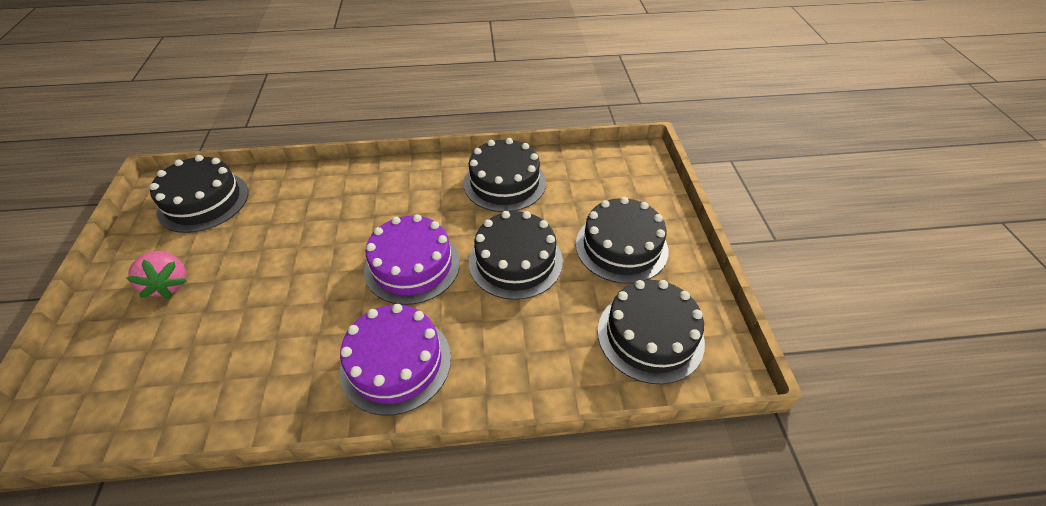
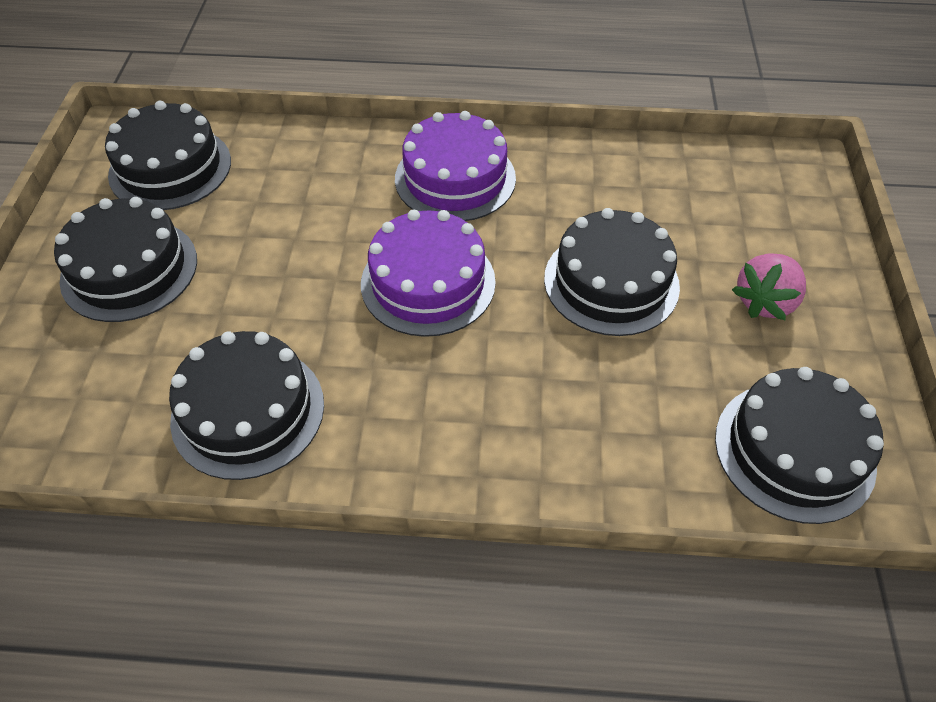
camera: 170 degrees left, 5 degrees up
pink strawberry [126,251,187,298] -> pink strawberry turned 120 degrees counterclockwise [732,253,806,321]
black cake [469,211,563,300] -> black cake moved to [544,208,680,336]

